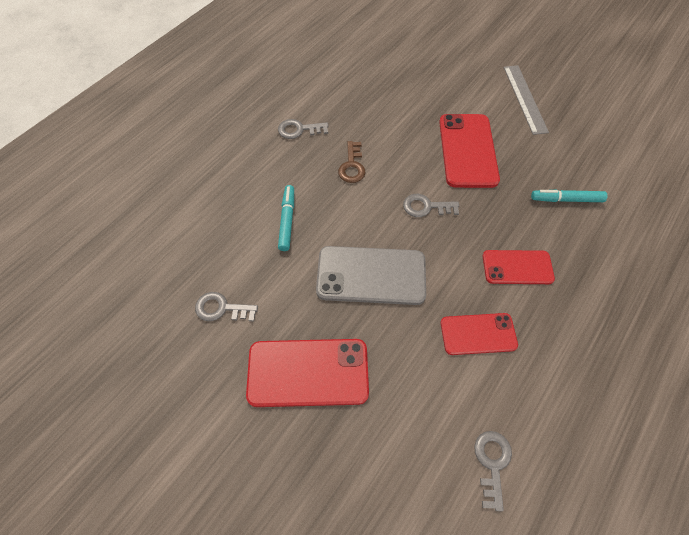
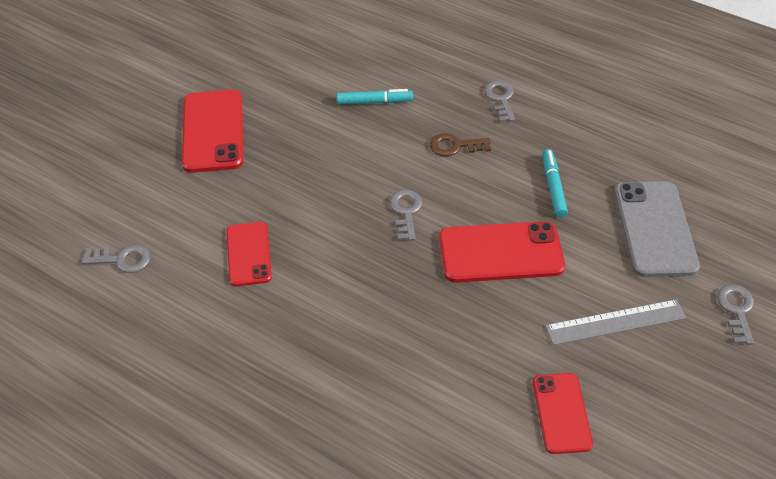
camera: 85 degrees right, 10 degrees down
grey key [195,292,258,321] -> grey key moved to [717,284,754,345]
grey phone [316,246,426,305] -> grey phone moved to [614,181,700,277]
red phone [483,250,555,284] -> red phone moved to [532,373,593,454]
turquoise marker [531,189,607,202] -> turquoise marker moved to [542,149,568,217]

